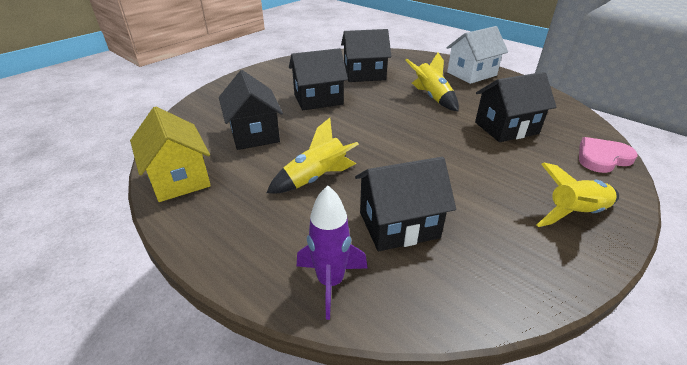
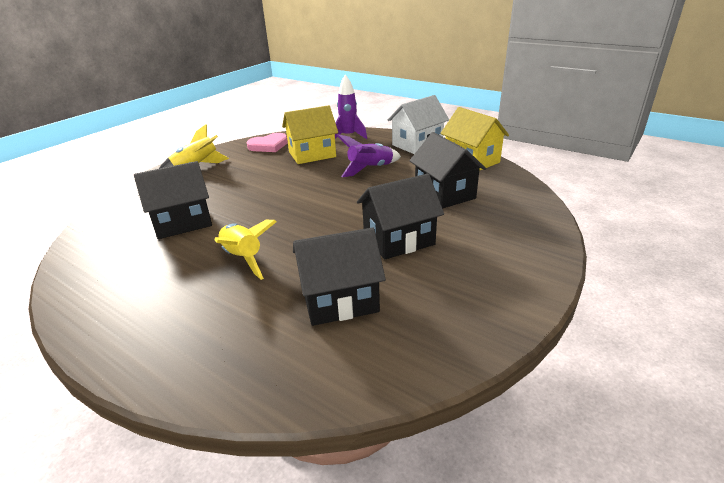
camera: 175 degrees right, 5 degrees down
yellow rocket [267,118,359,193] -> purple rocket [337,134,401,177]
black house [355,157,456,251] -> yellow house [282,105,338,164]
white house [447,26,508,84] -> white house moved to [388,95,449,154]
pink heart [579,137,638,173] -> pink heart moved to [247,133,288,152]

